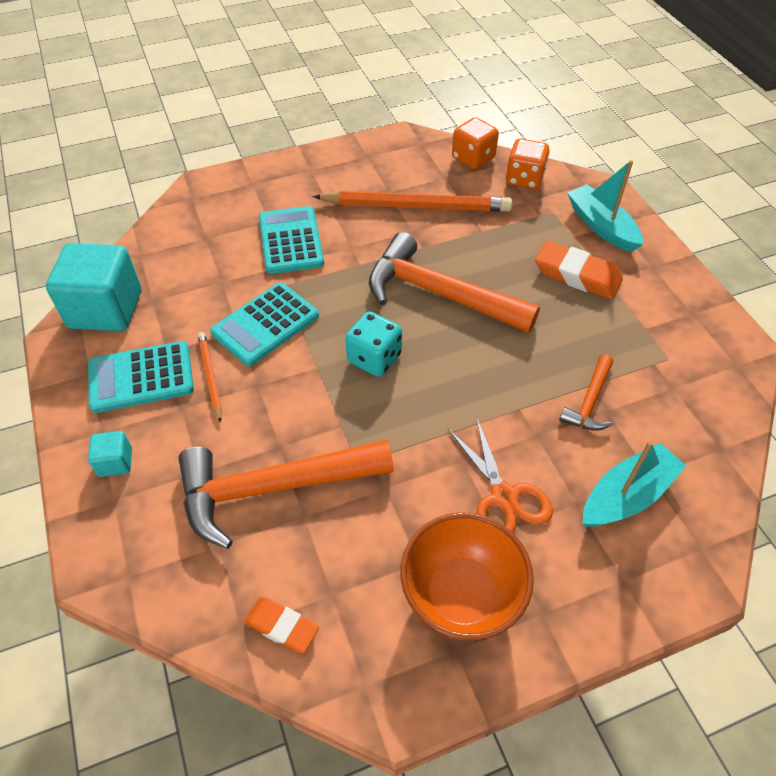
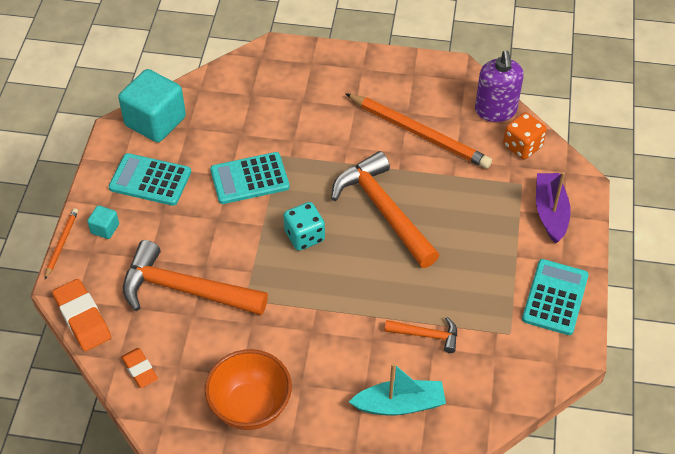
camera: 30 degrees right, 0 degrees up
orange pencil [198,332,222,423] -> orange pencil moved to [45,208,78,279]
turquoise calculator [259,206,324,274] -> turquoise calculator moved to [522,259,589,335]
orange scissors [448,417,553,533] -> none
orange dice [452,117,499,170] -> purple soap dispenser [475,50,524,122]
orange eraser [535,241,623,299] -> orange eraser moved to [52,279,111,351]
orange hammer [559,354,613,431] -> orange hammer turned 135 degrees counterclockwise [385,317,457,353]
turquoise boat [567,160,643,252] -> purple boat [536,172,571,243]

